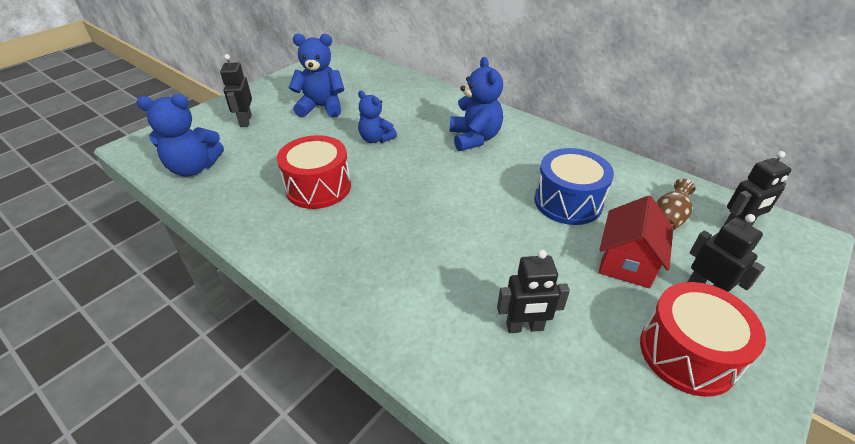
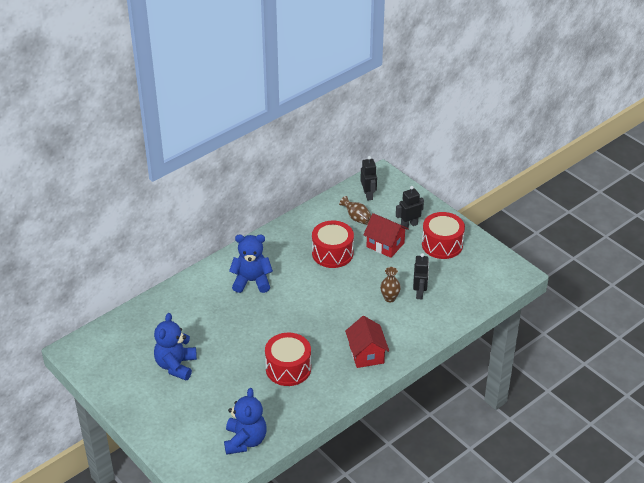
camera: 80 degrees left, 0 degrees up
black robot [220,54,252,127] -> none
blue teddy bear [358,91,397,143] -> none
blue drum [534,148,614,225] -> red drum [312,221,354,268]
none -> red house [345,316,389,368]
none -> brown vase [380,267,401,302]

